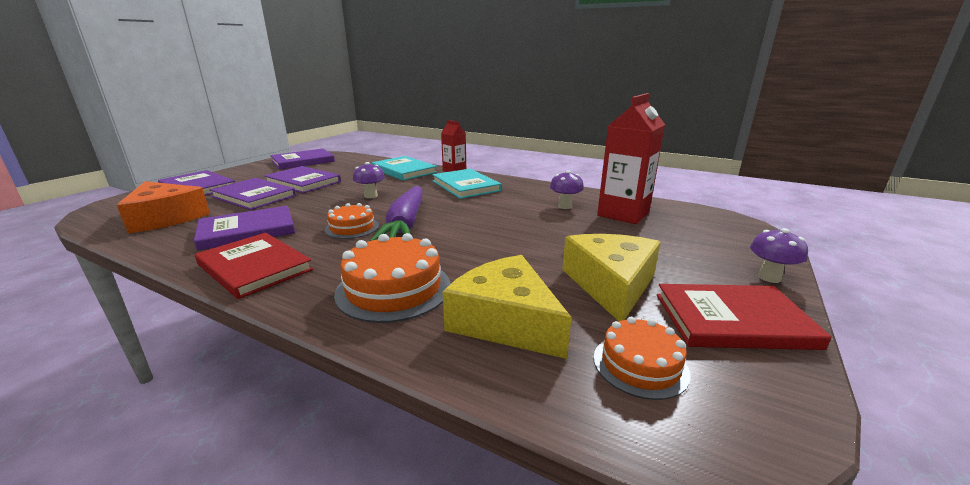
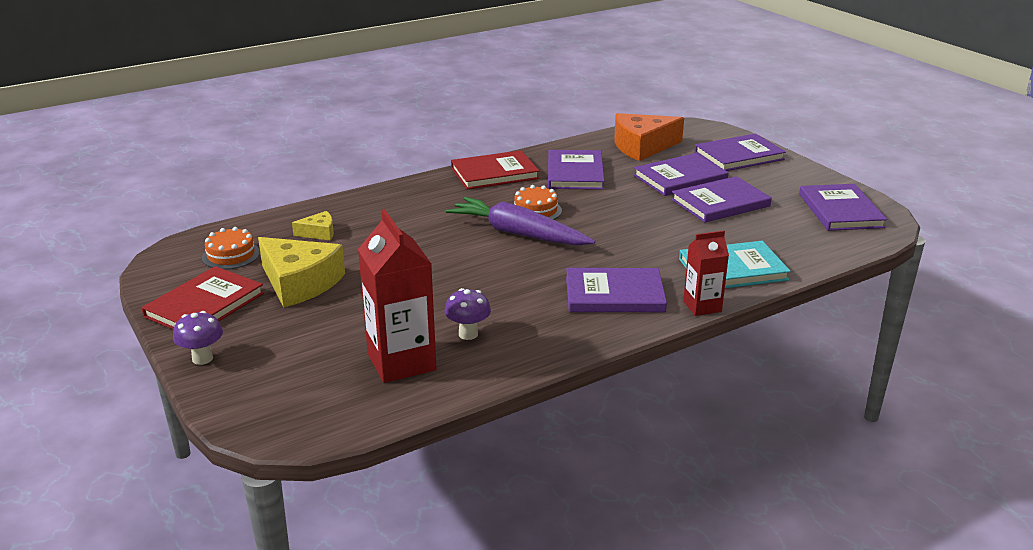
camera: 120 degrees right, 5 degrees up
orange cake [334,233,451,323] -> none
purple mushroom [353,162,385,198] -> none
turquoise book [432,169,501,199] -> purple book [566,268,667,312]
yellow cheese [443,255,572,359] -> yellow cheese [292,211,334,240], size x0.49

